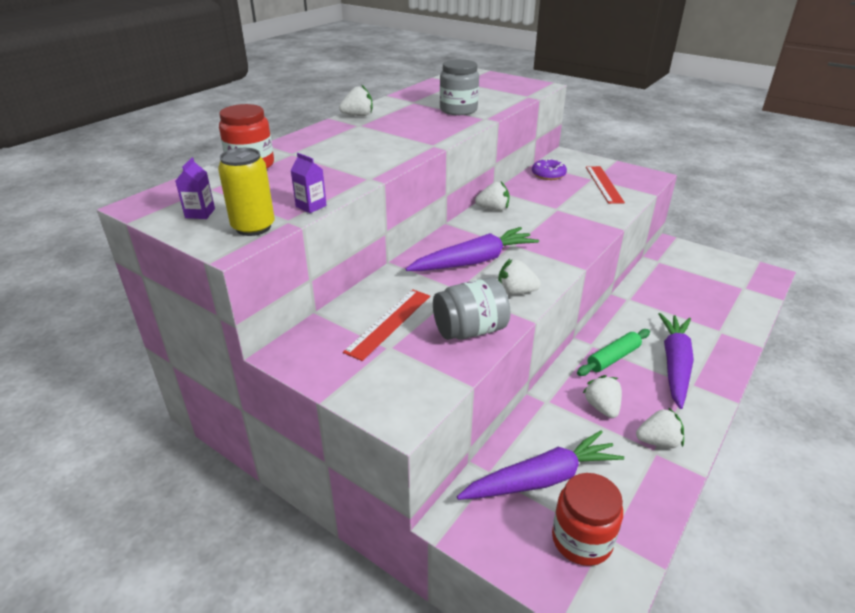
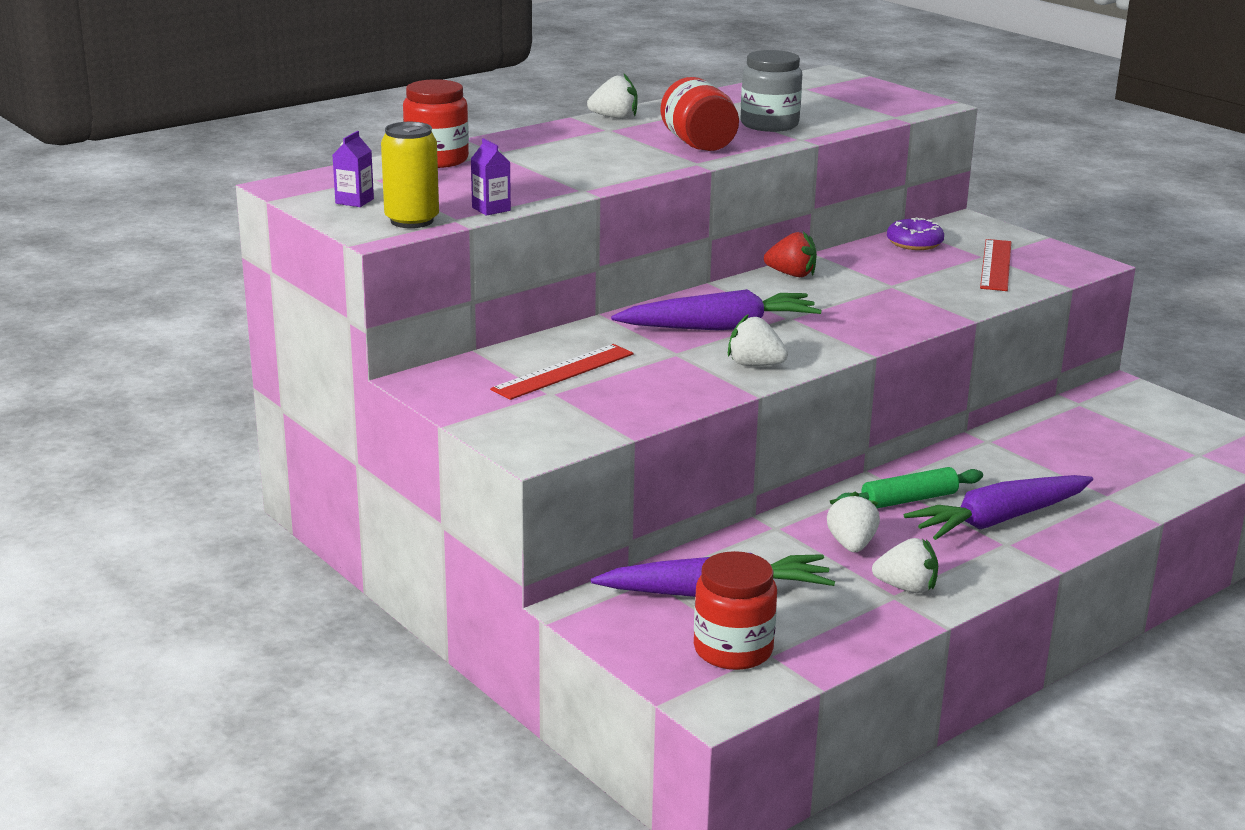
camera: 15 degrees right, 10 degrees down
grey jar [433,277,510,340] -> none
white strawberry [475,182,510,211] -> red strawberry [764,231,817,277]
purple carrot [659,313,694,409] -> purple carrot turned 150 degrees counterclockwise [904,475,1093,540]
none -> red jar [661,77,739,151]

